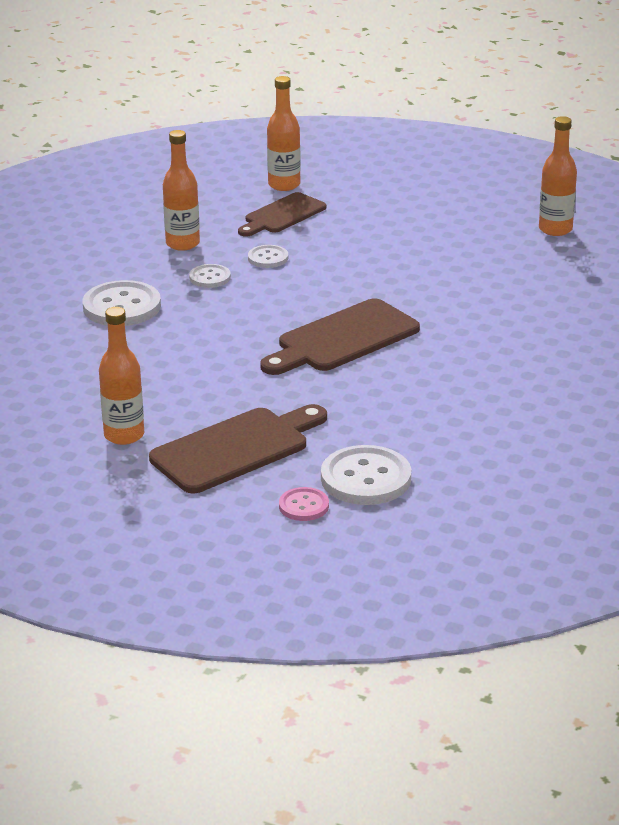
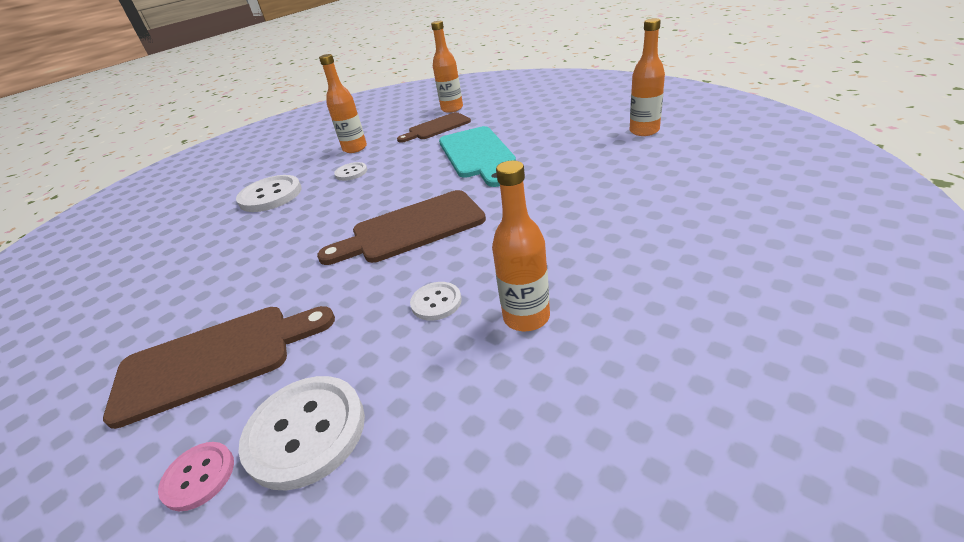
camera: 20 degrees right, 5 degrees up
orange bottle [99,307,144,445] -> orange bottle moved to [492,161,550,331]
white button [248,245,288,268] -> white button moved to [410,282,462,321]
none -> turquoise cutting board [439,126,516,187]

